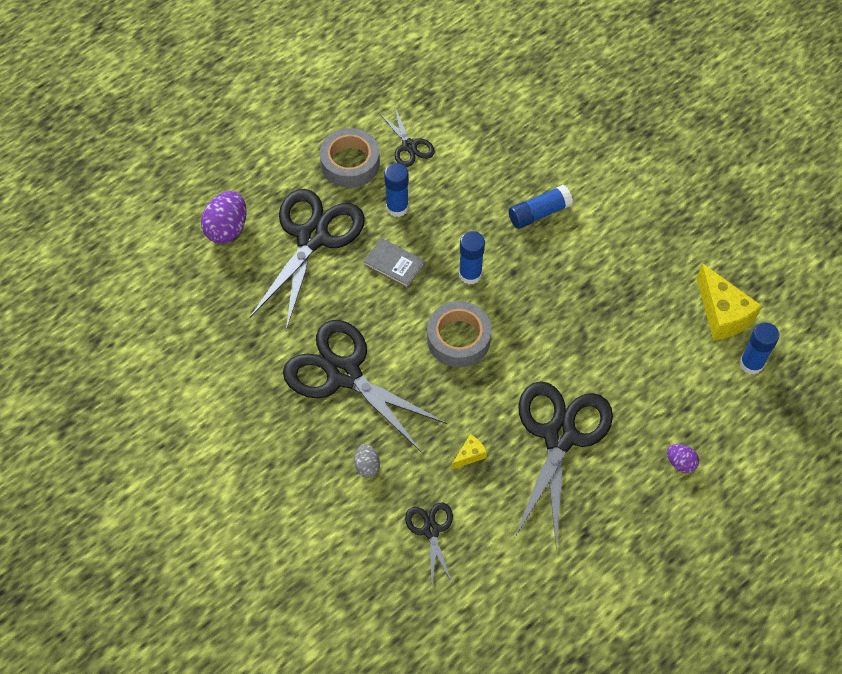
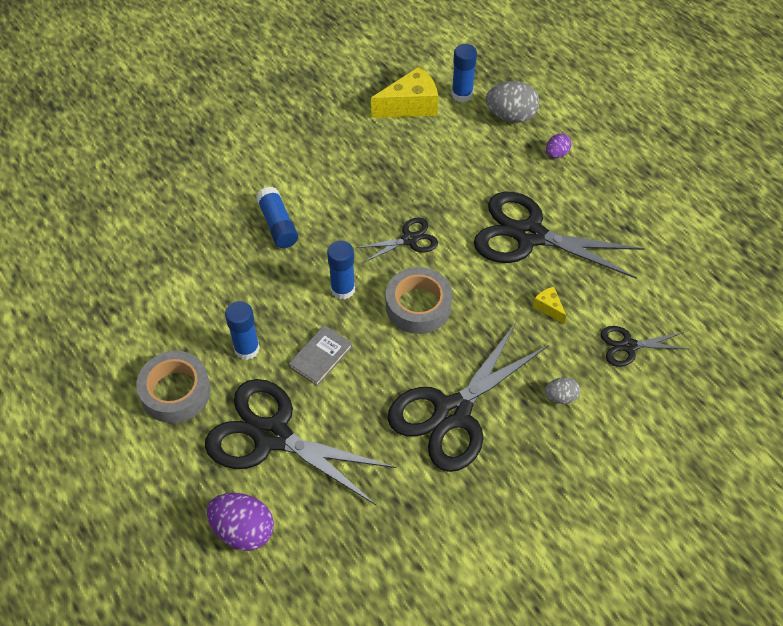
camera: 85 degrees left, 5 degrees down
black scissors [379,108,435,167] -> black scissors moved to [356,218,438,263]
none -> grey egg [486,81,540,123]

